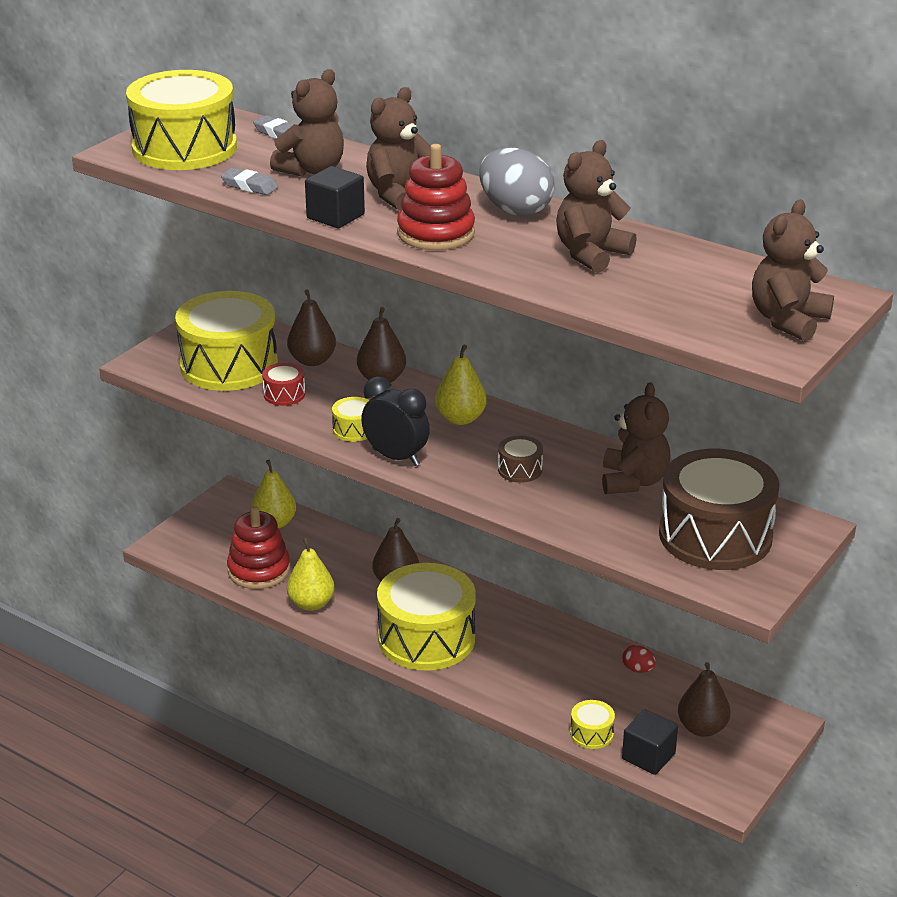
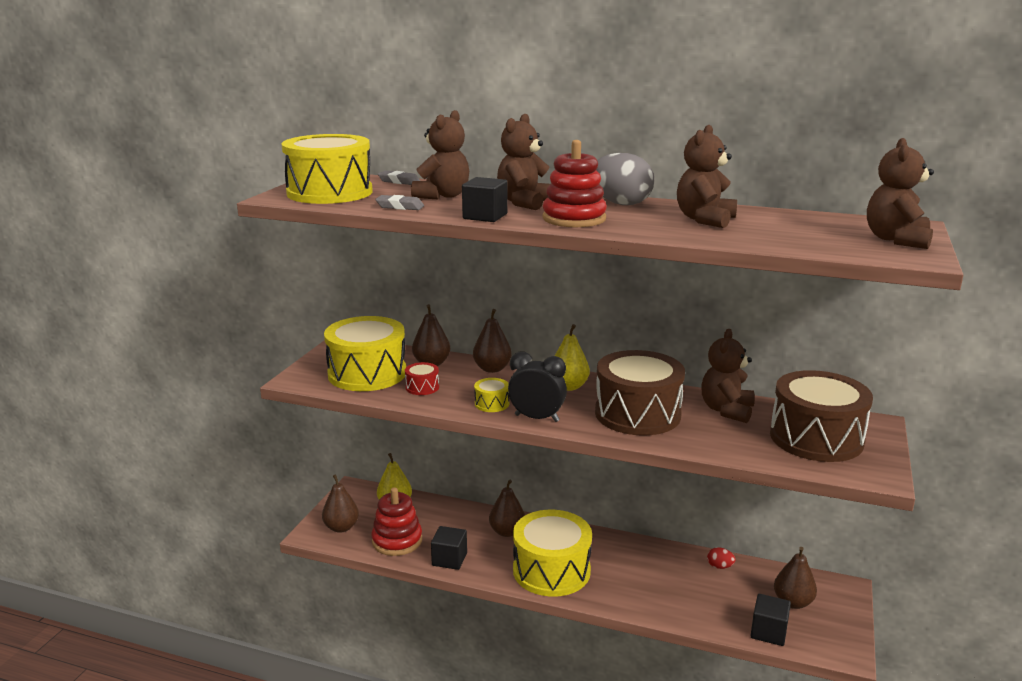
camera: 15 degrees left, 10 degrees down
yellow pear [287,538,335,611] -> black cube [431,526,467,570]
brown drum [498,436,543,483] -> brown drum [595,350,685,435], size x2.40
yellow drum [570,700,615,749] -> none
brown teddy bear [602,382,671,494] -> brown teddy bear turned 150 degrees counterclockwise [701,329,755,423]
none -> brown pear [322,475,359,533]

